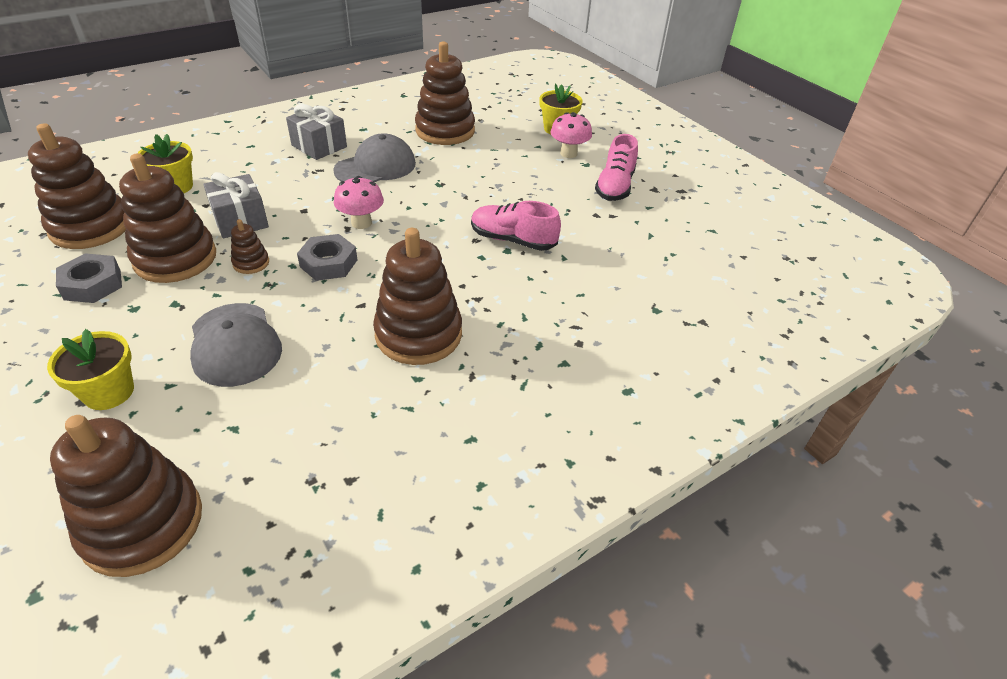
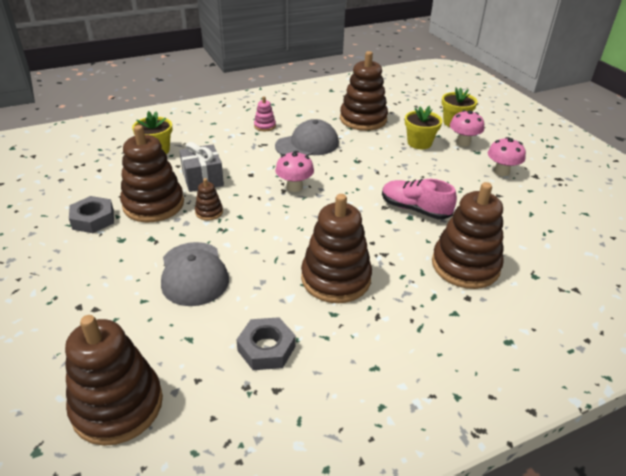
camera: 10 degrees right, 5 degrees down
brown stacking toy [28,123,126,249] -> brown stacking toy moved to [432,182,504,289]
yellow flower pot [47,329,134,410] -> yellow flower pot moved to [405,106,442,149]
grey gift [286,104,347,160] -> pink stacking toy [254,96,276,131]
grey nut [297,234,357,281] -> grey nut moved to [236,317,296,370]
pink shoe [595,134,638,201] -> pink mushroom [488,137,526,176]

